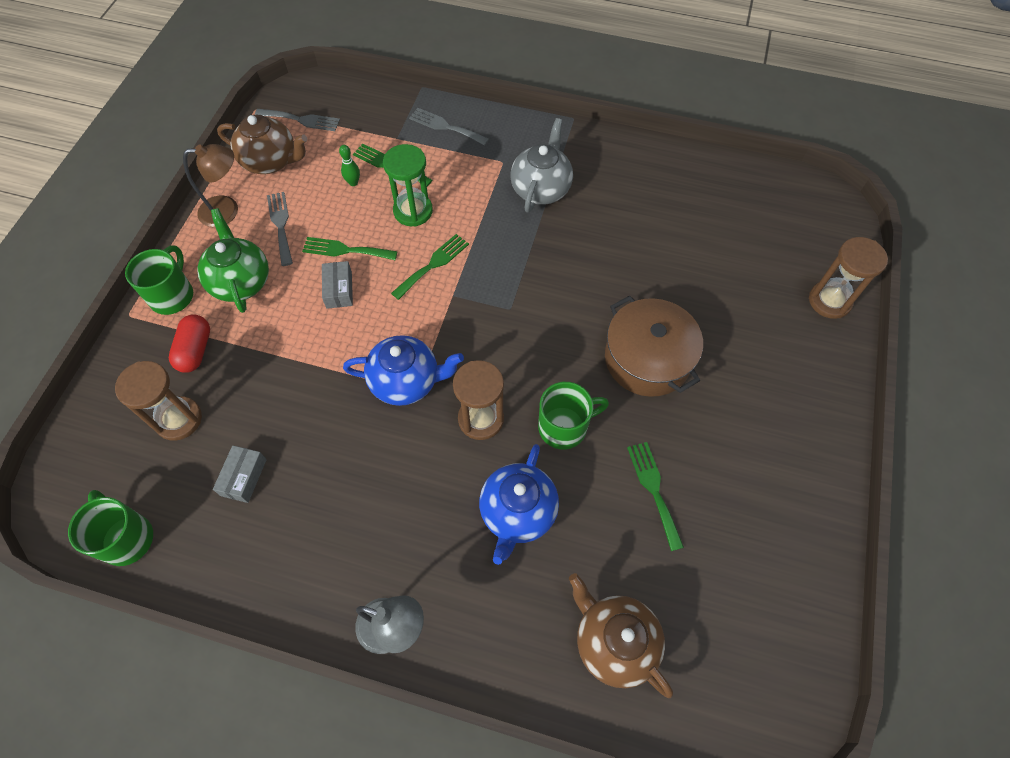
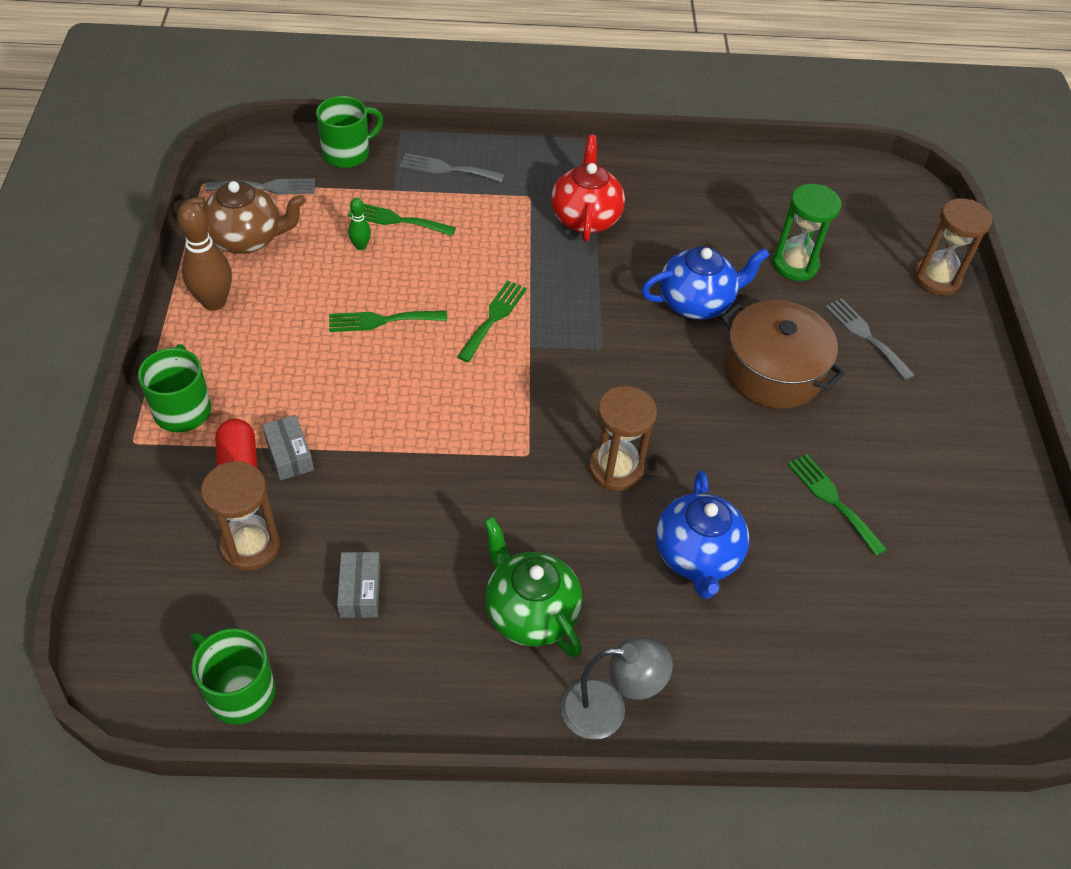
camera: 20 degrees left, 10 degrees down
brown lamp [183,144,238,227] -> brown bowling pin [177,201,232,311]
green teapot [197,208,269,313] -> green teapot moved to [484,516,583,658]
grey fork [267,192,293,266] -> grey fork moved to [825,298,915,381]
grey box [322,261,353,309] -> grey box moved to [262,415,314,480]
blue teapot [343,335,464,406] -> blue teapot moved to [641,247,770,320]
green hourglass [383,144,433,227] -> green hourglass moved to [772,184,841,281]
grey teapot [511,118,573,213] -> red teapot [551,135,625,242]
green mug [538,382,609,450] -> green mug moved to [316,96,383,168]
brown teapot [569,573,673,698] -> none

